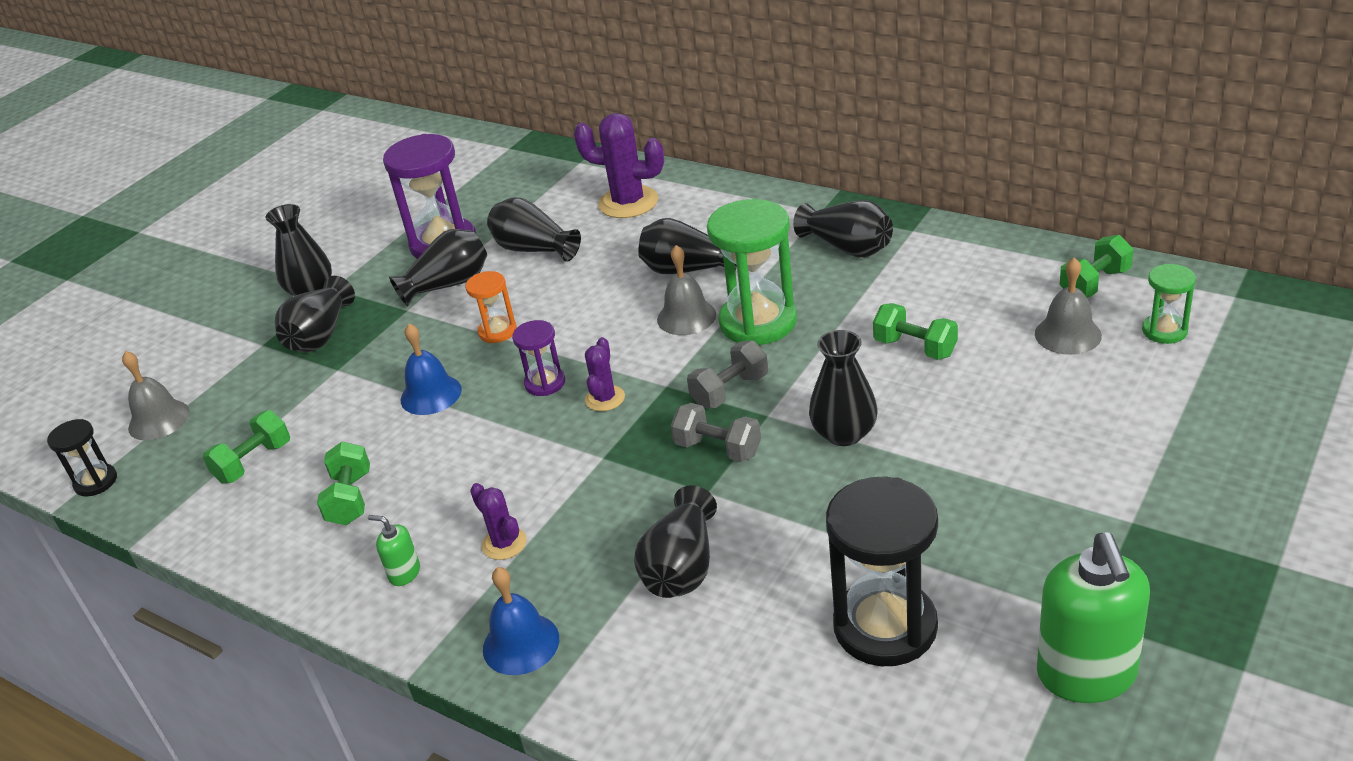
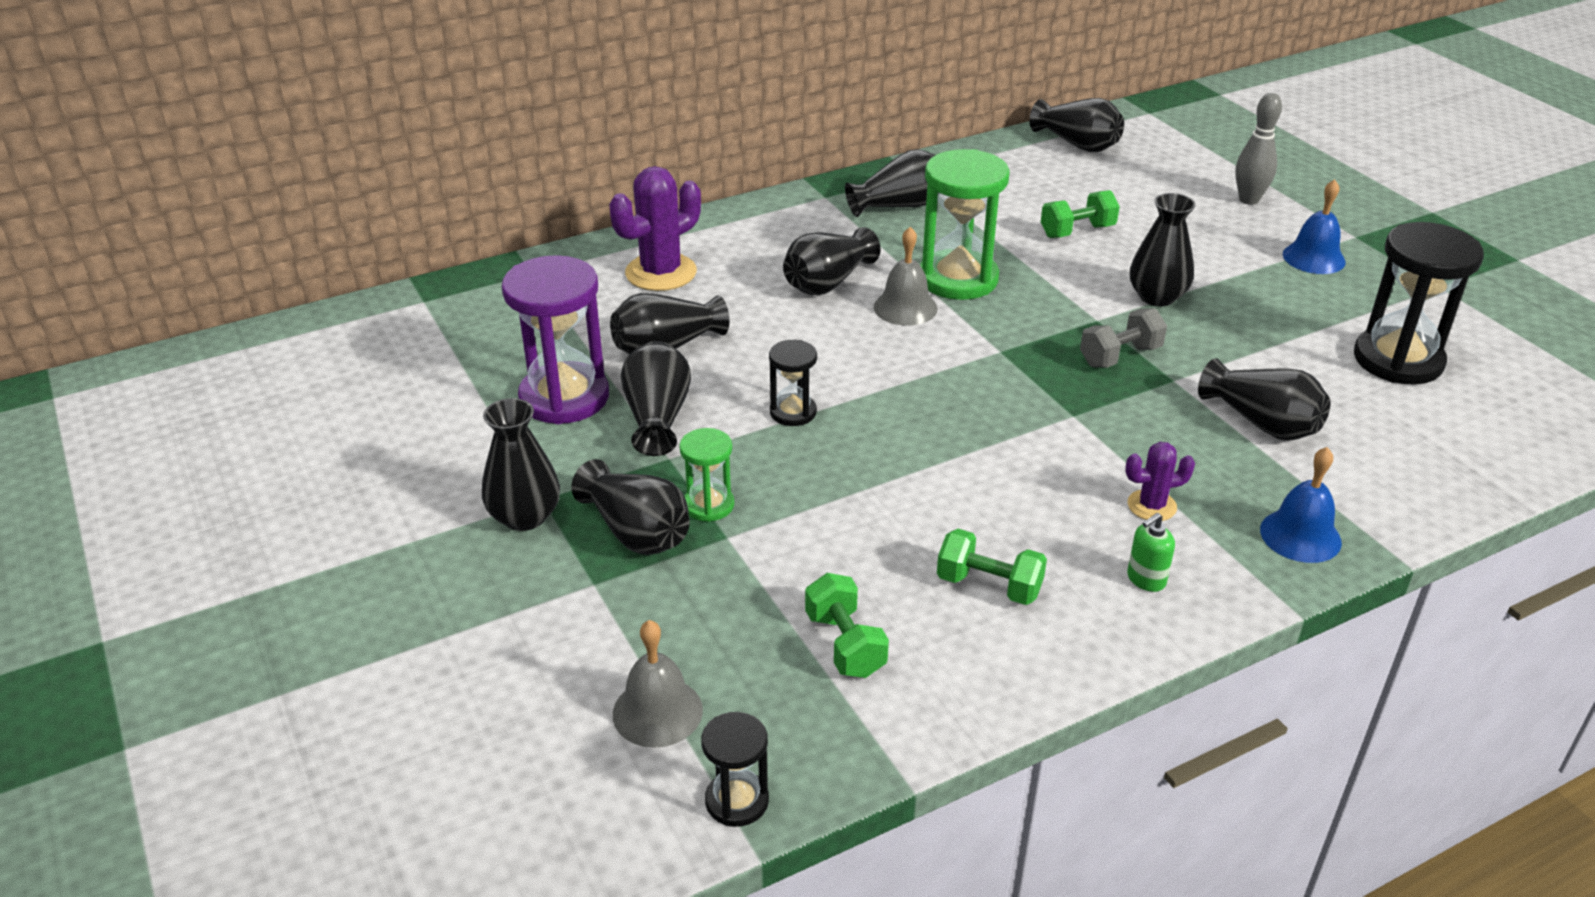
camera: 65 degrees left, 0 degrees up
blue bell [401,323,462,415] -> blue bell moved to [1283,179,1346,274]
orange hourglass [465,271,517,343] -> black hourglass [769,340,817,426]
purple hourglass [512,320,565,396] -> none
purple cactus [585,337,625,411] -> none
grey dumbbell [687,340,768,408] -> none
grey bell [1035,257,1102,355] -> none
green soap dispenser [1037,533,1150,703] -> none
green dumbbell [1060,235,1133,298] -> black vase [1029,98,1124,152]
green hourglass [1142,264,1196,344] -> green hourglass moved to [679,428,734,522]
none -> grey bowling pin [1235,93,1282,205]

